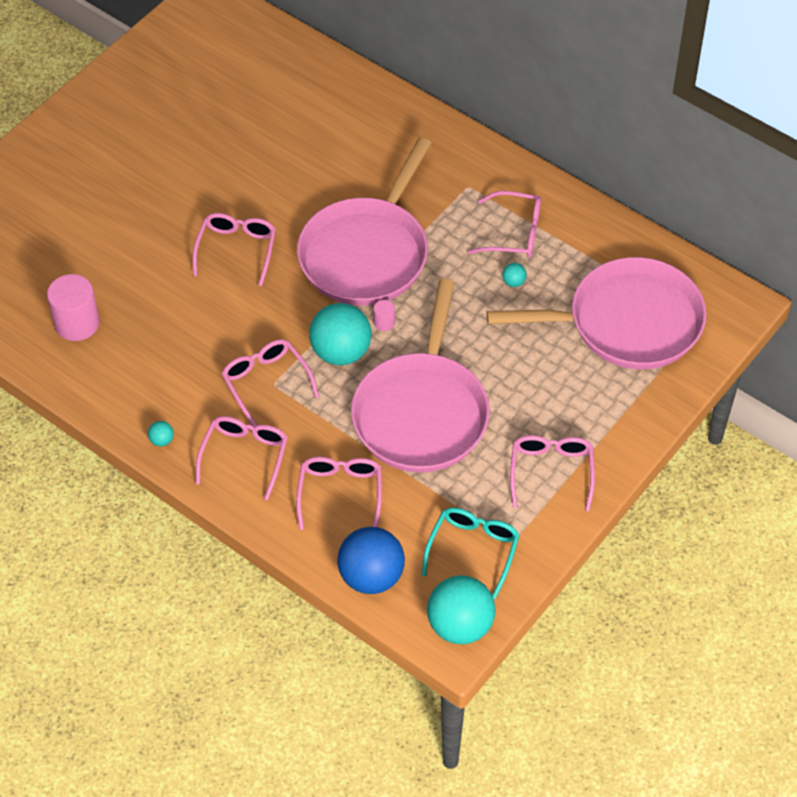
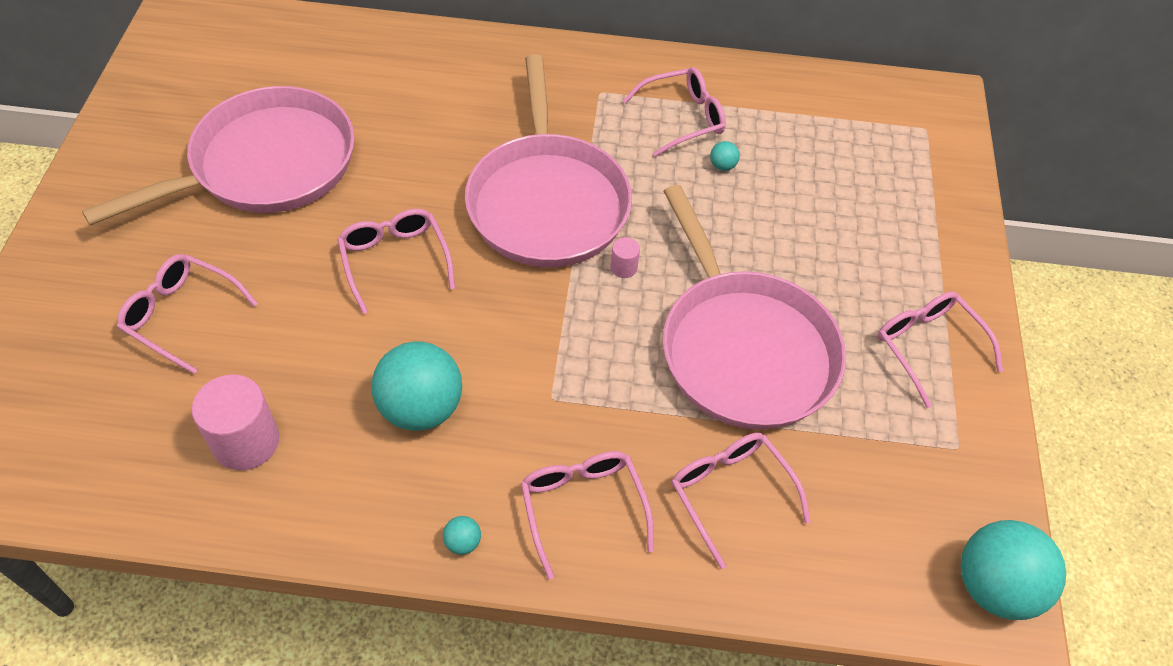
camera: 35 degrees left, 0 degrees up
pink glasses [222,339,319,427] -> pink glasses moved to [117,254,258,374]
turquoise ball [309,303,371,365] -> turquoise ball moved to [372,341,462,431]
blue ball [337,527,405,594] -> none
turquoise glasses [422,507,520,599] -> none
pink pan [487,257,707,369] -> pink pan moved to [82,86,355,225]

